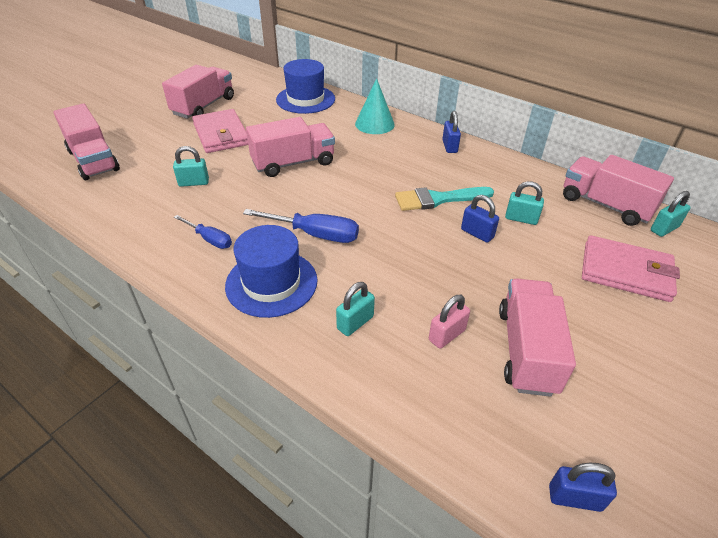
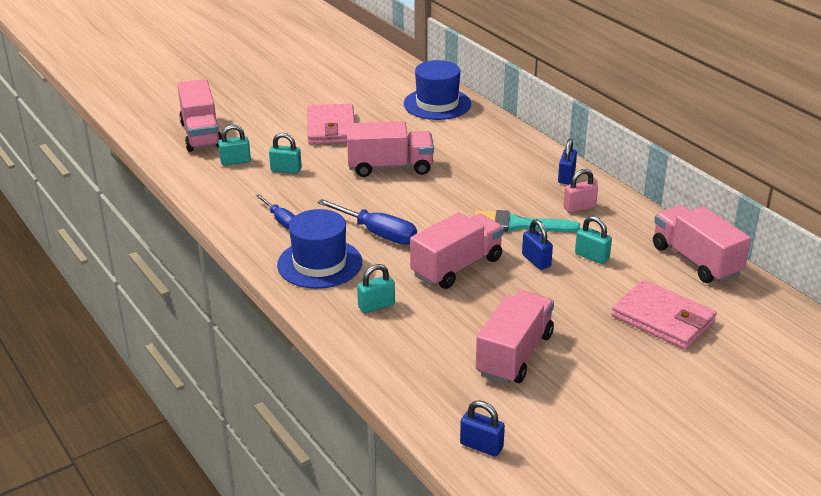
camera: 20 degrees right, 10 degrees down
pink truck [162,65,234,119] -> pink truck moved to [410,212,504,289]
turquoise cone [355,78,395,134] -> none
pink padlock [429,295,470,349] -> pink padlock moved to [563,169,598,213]
turquoise padlock [651,191,691,237] -> turquoise padlock moved to [218,125,251,165]

